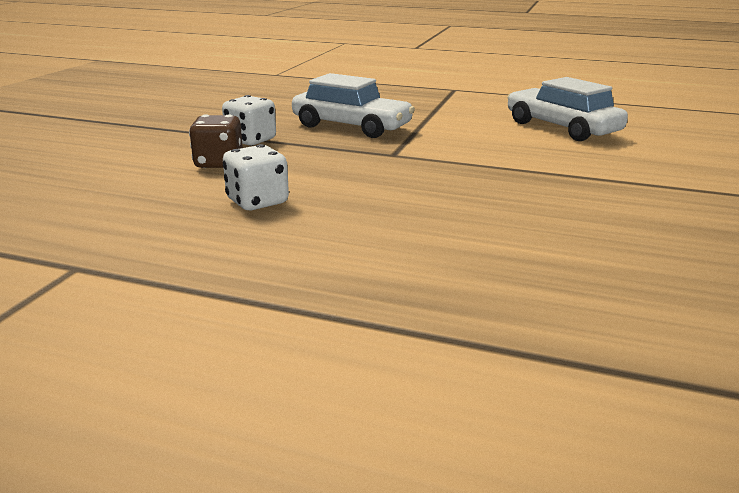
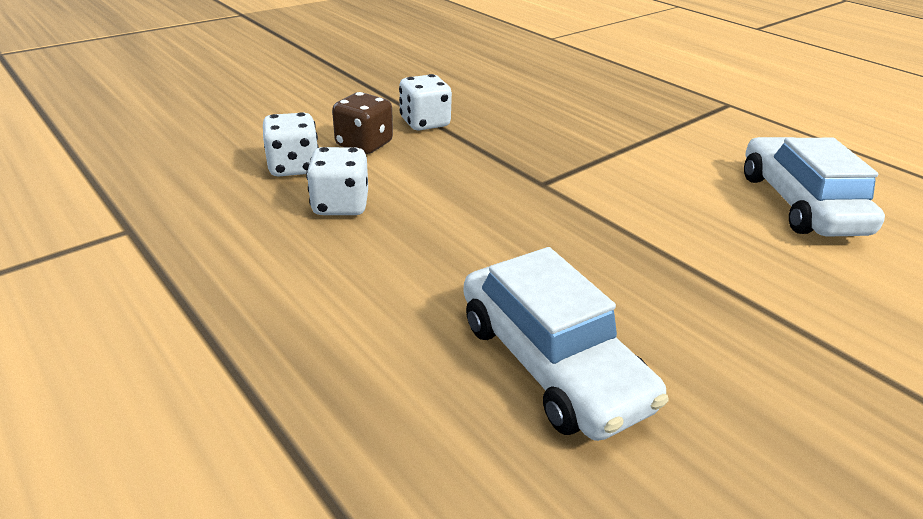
camera: 30 degrees right, 10 degrees up
white car [292,73,415,138] -> white car moved to [463,247,668,441]
none -> white dice [263,112,319,177]

